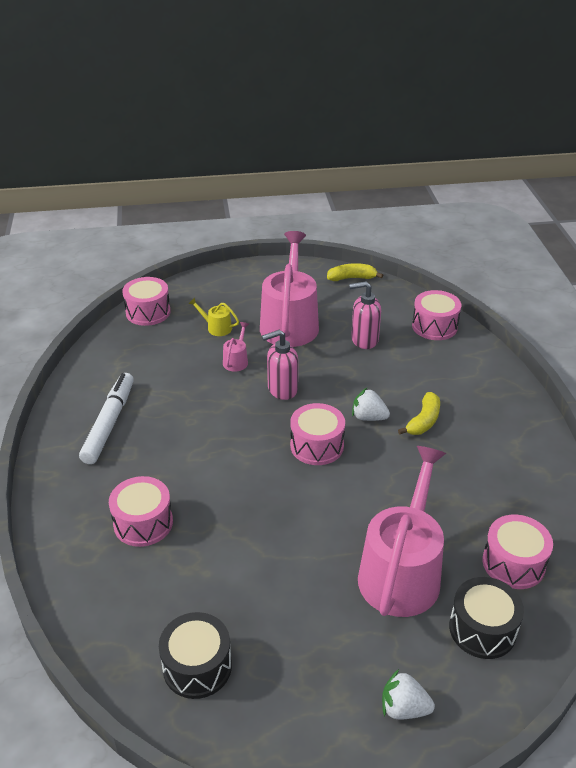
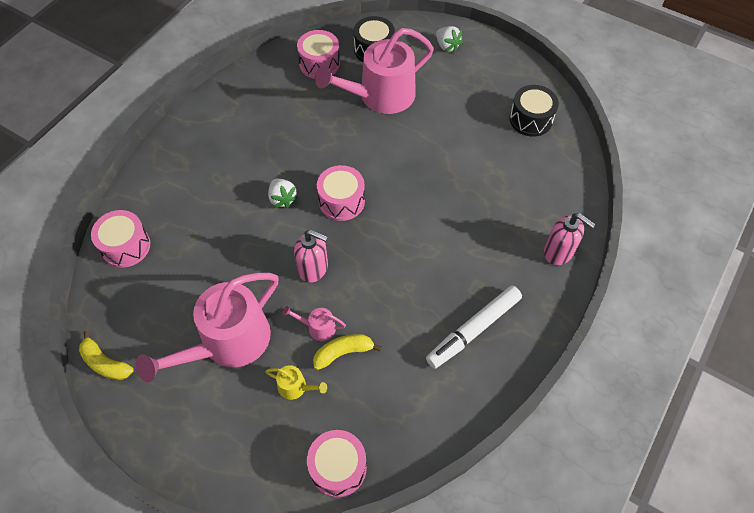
camera: 140 degrees left, 20 degrees up
pink drum [109,476,173,547] -> none
yellow watering can [188,297,239,336] -> yellow watering can turned 45 degrees counterclockwise [265,365,327,400]
pink watering can [223,322,249,372] -> pink watering can turned 45 degrees clockwise [283,306,346,341]
pink soap dispenser [349,281,381,349] -> pink soap dispenser moved to [544,213,596,265]
yellow banana [398,392,440,435] -> yellow banana moved to [313,334,382,370]

